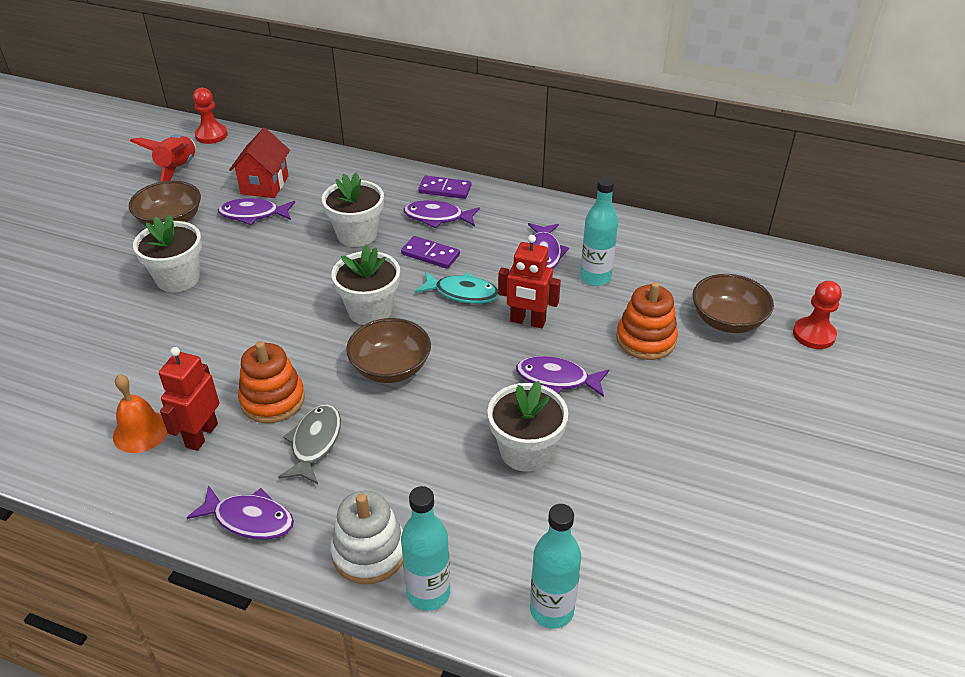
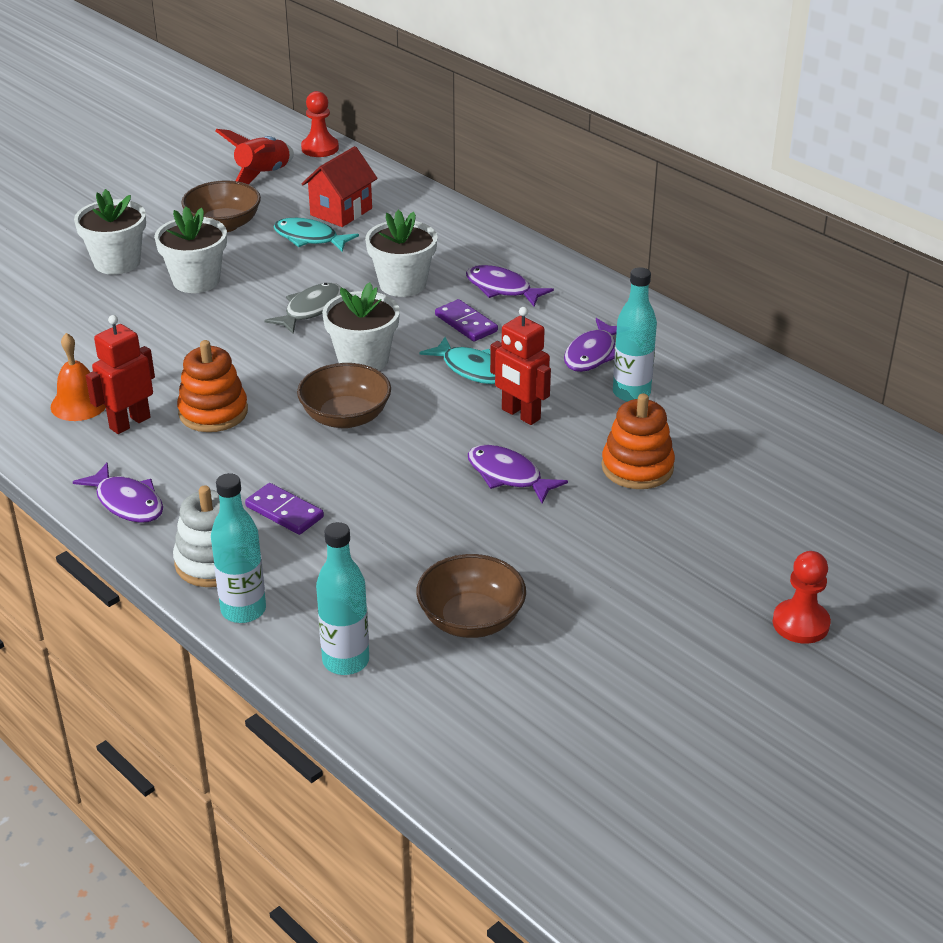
camera: 25 degrees right, 5 degrees down
purple fish [218,198,295,225] -> turquoise fish [273,218,359,252]
grey fish [278,404,341,484] -> grey fish moved to [264,283,342,334]
purple domino [418,176,471,199] -> purple domino moved to [245,483,324,535]
white flower pot [487,381,568,472] -> white flower pot moved to [74,189,146,275]
brown bowl [693,274,774,333] -> brown bowl moved to [416,554,526,638]
red pawn [793,281,842,349] -> red pawn moved to [773,551,831,644]

